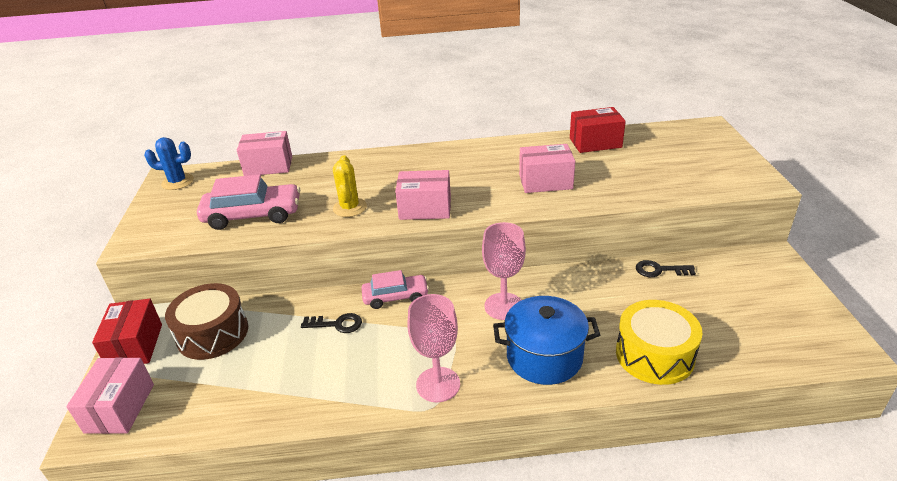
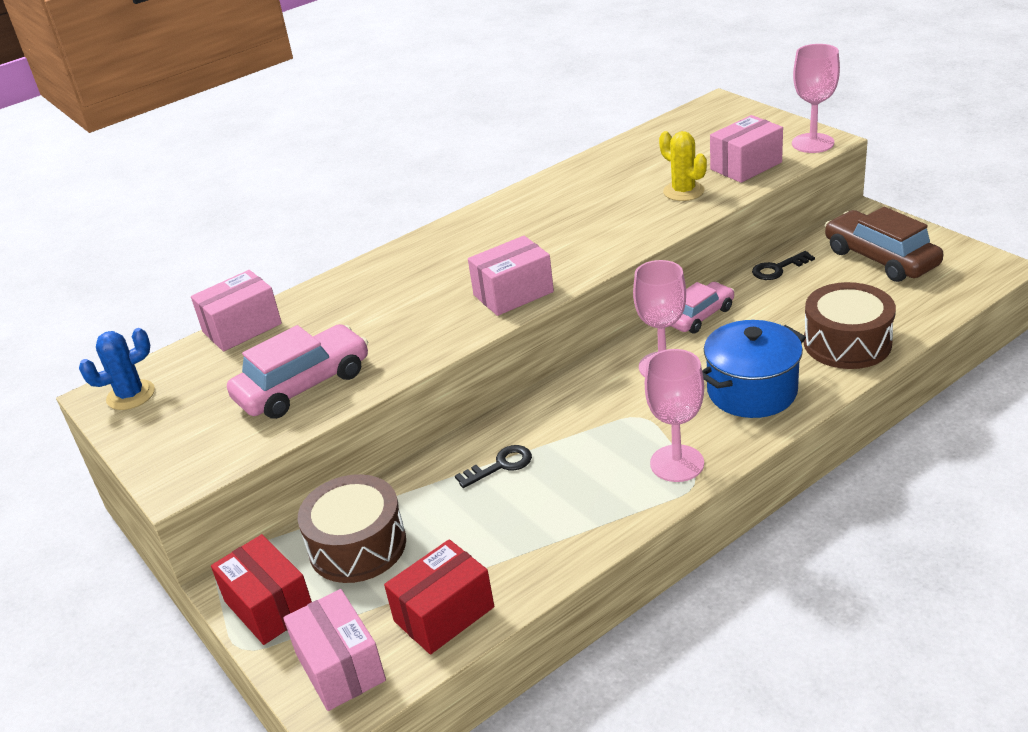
camera: 30 degrees left, 0 degrees up
yellow cactus [333,155,367,217] -> yellow cactus moved to [659,131,707,201]
pink car [361,270,429,309] -> pink car moved to [671,282,735,334]
pink box [519,144,575,193] -> pink box moved to [710,115,783,183]
red box [570,107,626,153] -> red box moved to [384,539,494,654]
yellow drum [616,300,703,385] -> brown drum [804,282,896,369]
none -> pink goblet [792,44,840,153]
none -> brown car [825,207,943,282]

